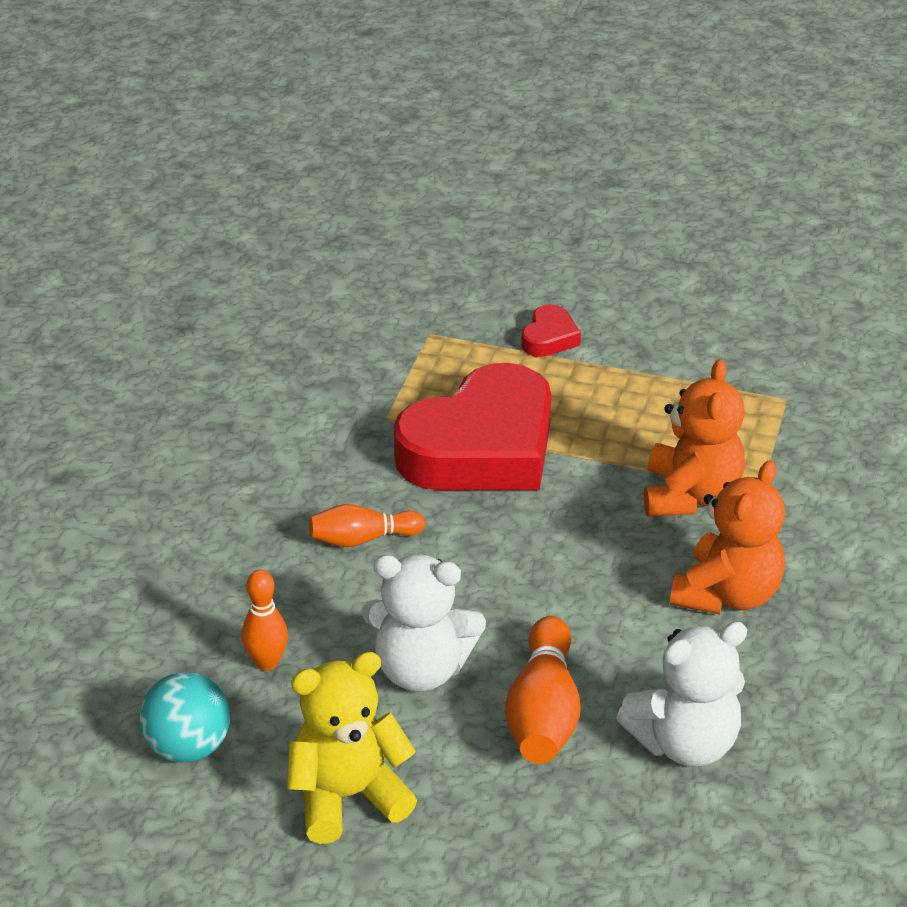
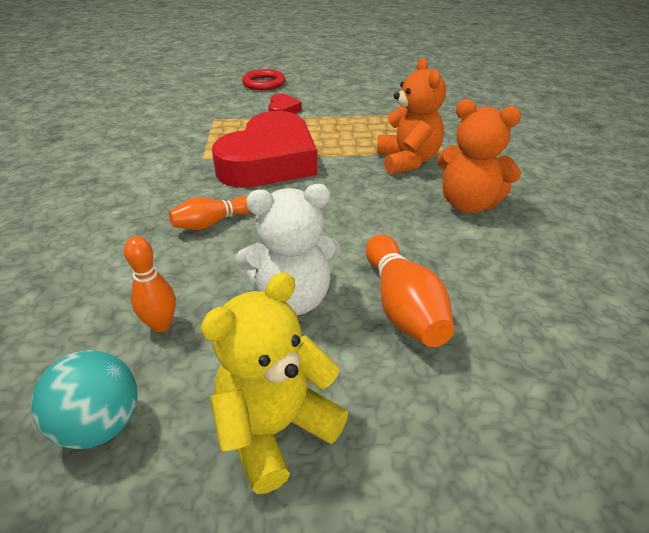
camera: 20 degrees left, 0 degrees up
white teddy bear [616,621,747,767] -> none
orange teddy bear [670,460,785,615] -> orange teddy bear turned 105 degrees clockwise [437,99,521,213]
none -> red ring [242,69,285,90]

